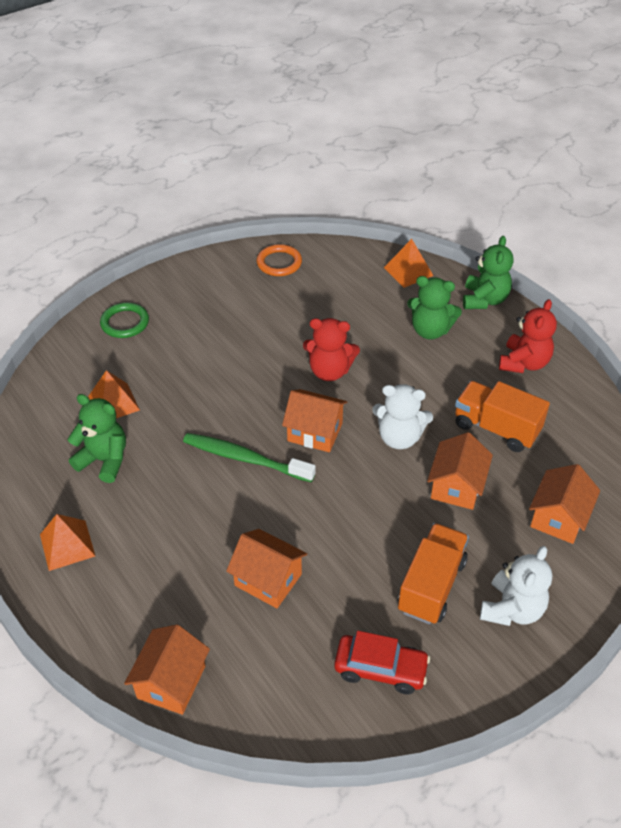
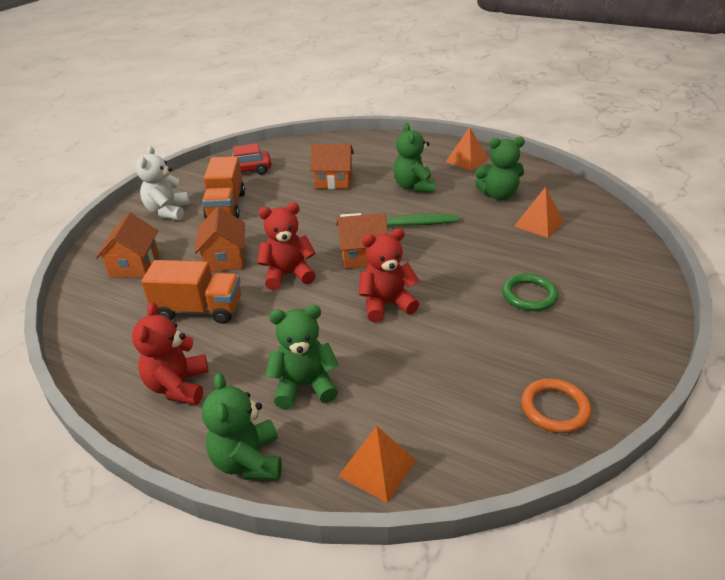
camera: 155 degrees right, 10 degrees down
green ring [100,303,149,338] -> green ring moved to [502,274,558,311]
orange house [124,625,210,715] -> none
white teddy bear [372,384,433,449] -> red teddy bear [257,203,316,290]
none -> green teddy bear [393,123,435,193]

